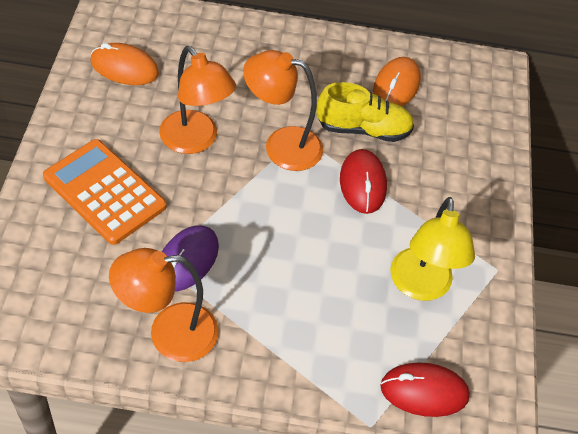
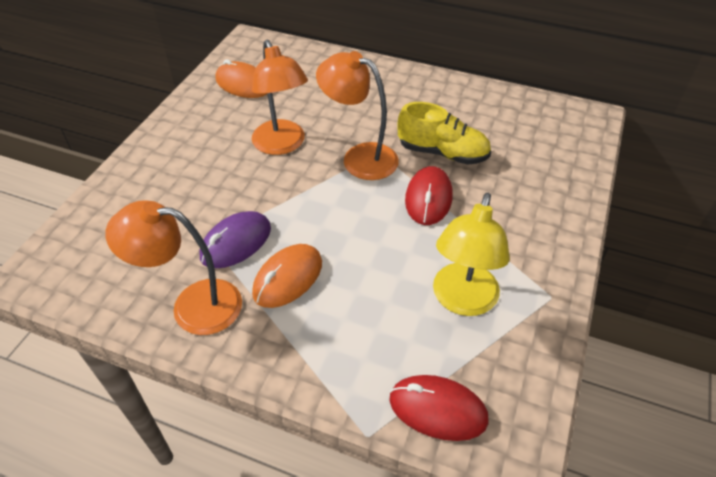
camera: 20 degrees right, 5 degrees down
orange calculator [43,139,167,245] -> none
orange mouse [373,57,421,106] -> orange mouse moved to [252,244,322,308]

